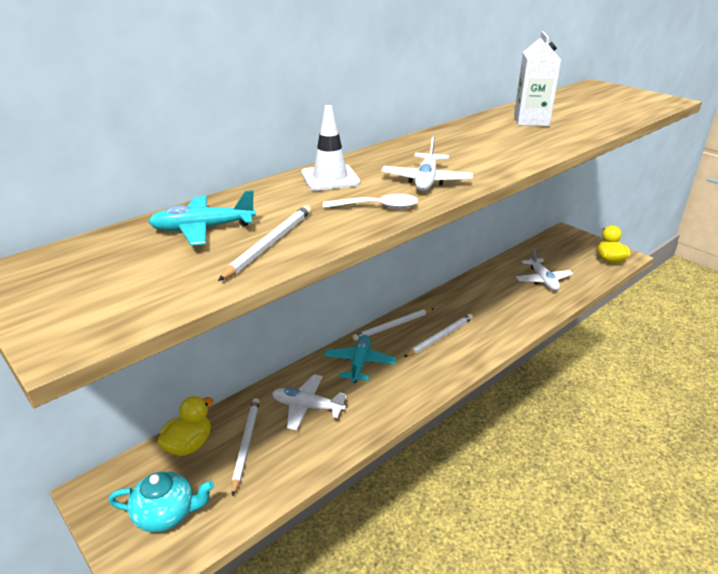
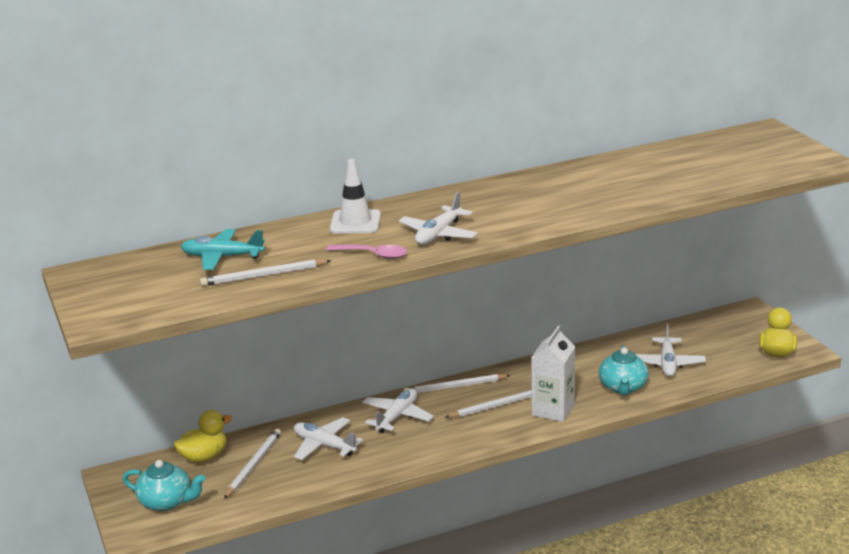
camera: 20 degrees right, 5 degrees down
white pencil [218,205,311,281] -> white pencil turned 150 degrees counterclockwise [200,259,331,286]
white spoon [323,194,418,209] -> pink spoon [326,245,407,259]
turquoise plane [324,335,396,383] -> white plane [362,388,434,433]
white carton [514,31,561,126] -> white carton moved to [532,325,575,422]
none -> turquoise teapot [599,345,649,395]

